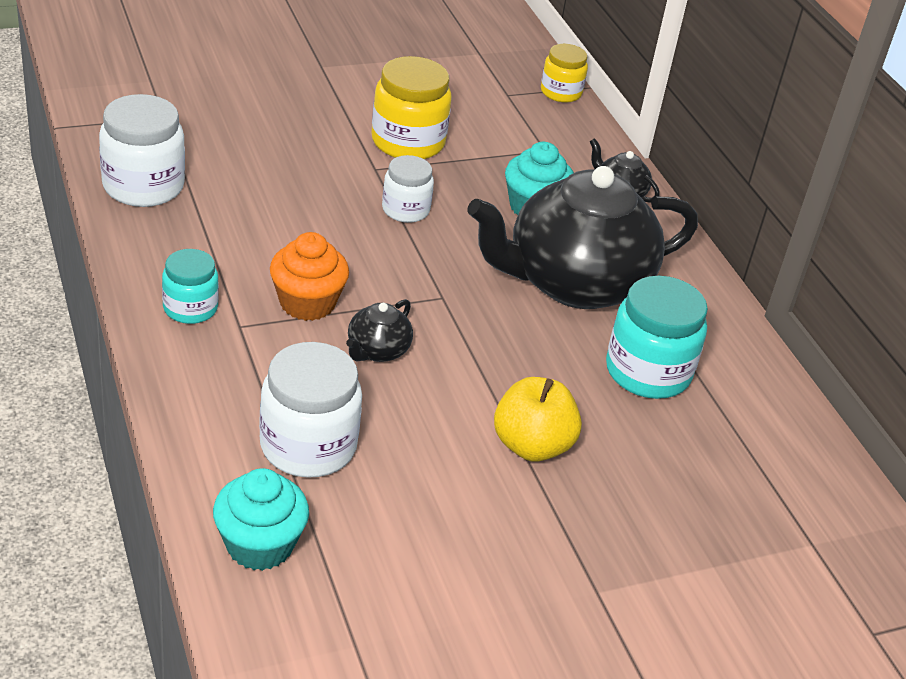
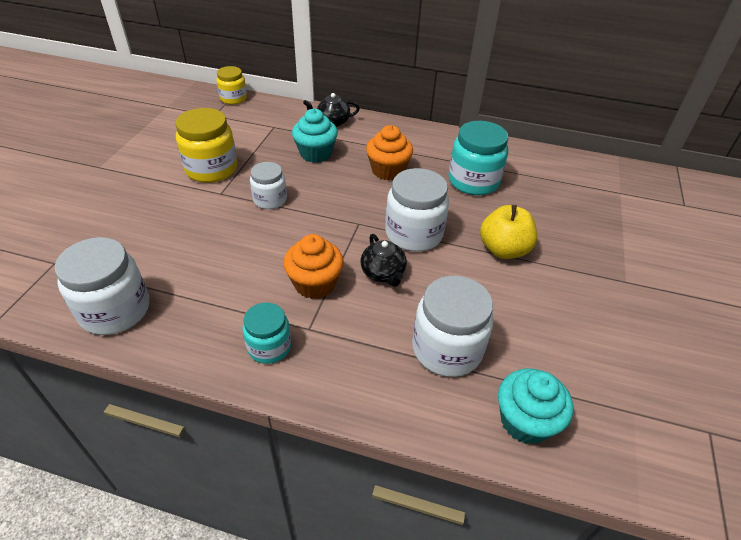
camera: 50 degrees left, 5 degrees up
black teapot [467,166,698,309] -> orange cupcake [366,125,413,180]
none -> white jar [385,168,449,252]

